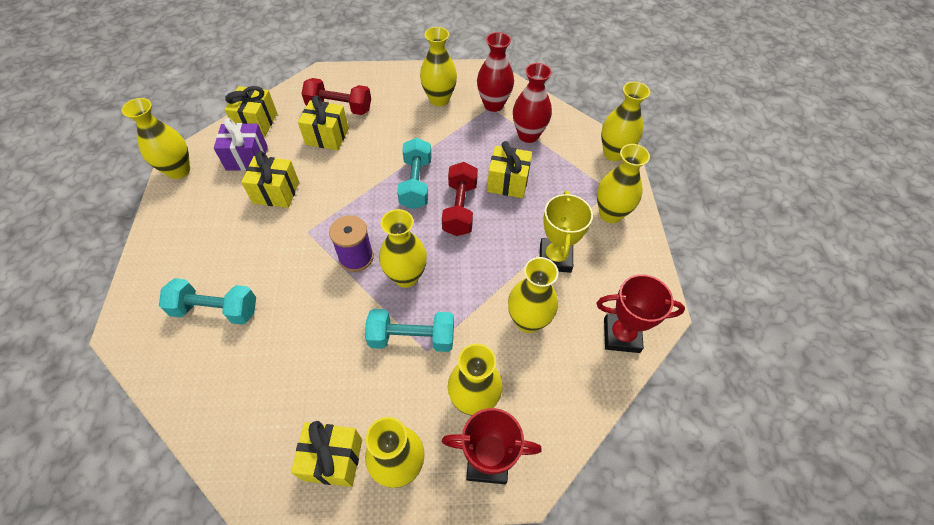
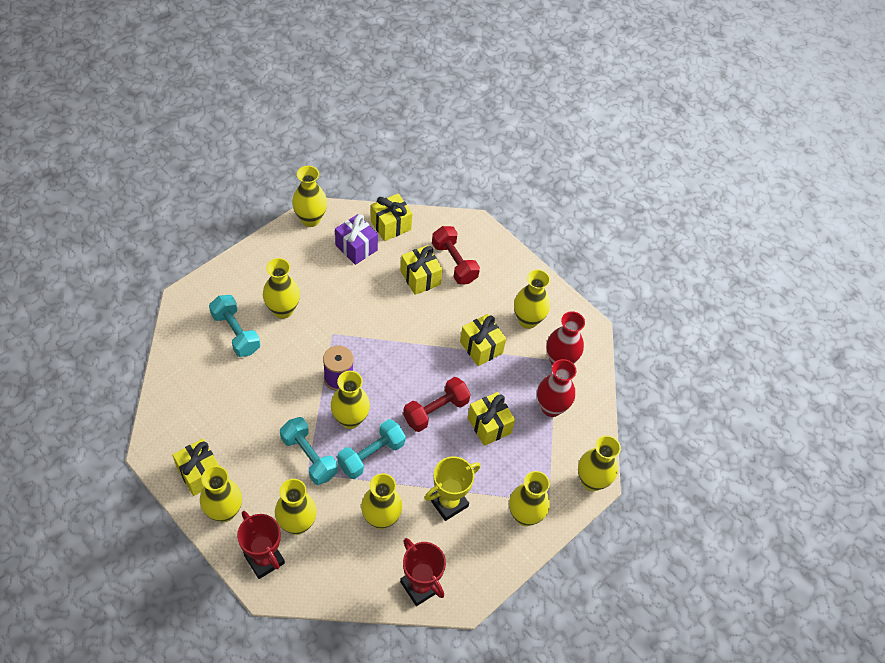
camera: 45 degrees right, 0 degrees up
yellow gift [241,151,299,208] -> yellow gift moved to [460,314,506,366]
turquoise dumbbell [397,138,432,209] -> turquoise dumbbell moved to [337,419,406,479]
none -> yellow vase [263,258,300,319]

